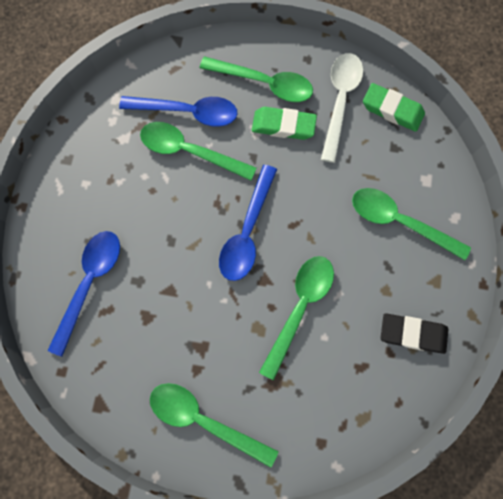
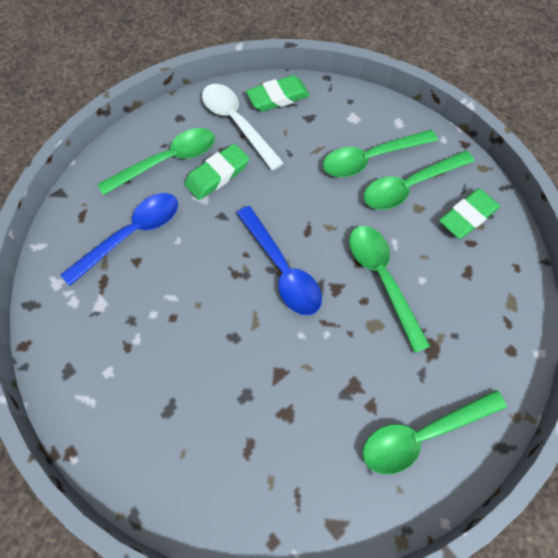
camera: 50 degrees left, 10 degrees down
blue spoon [48,231,120,357] -> none
green spoon [140,122,256,181] -> green spoon moved to [364,151,474,210]
black eraser [381,314,448,354] -> green eraser [439,188,500,239]

